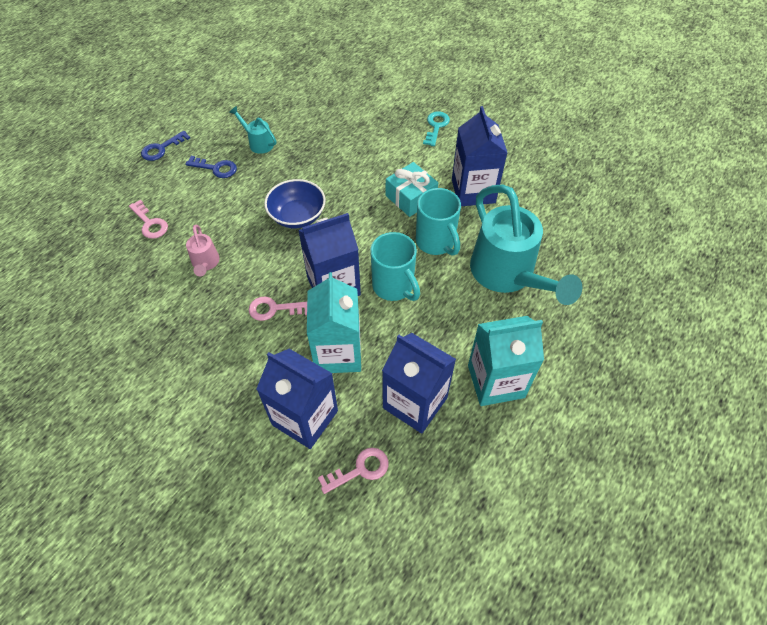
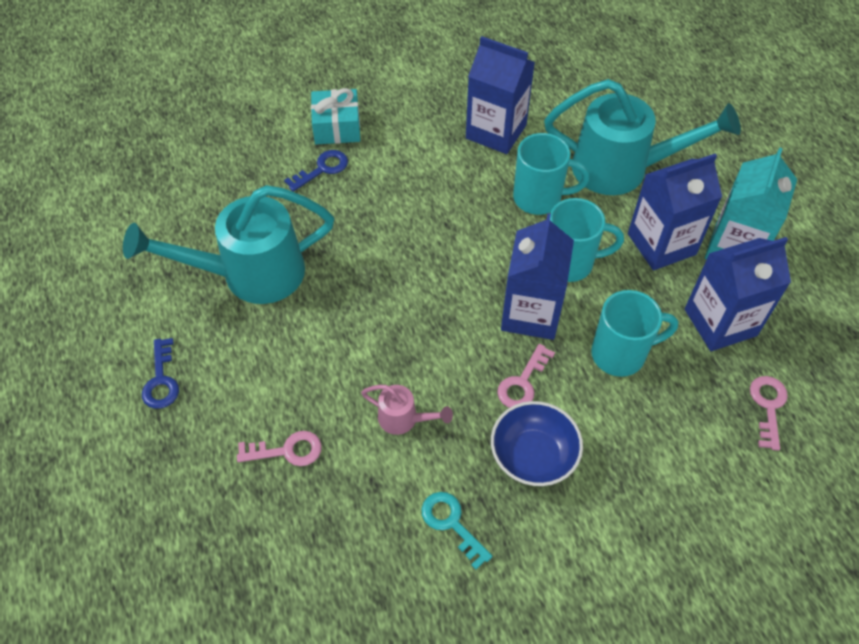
camera: 55 degrees left, 0 degrees up
blue key [185,156,237,178] -> blue key moved to [284,150,348,192]
turquoise watering can [229,106,277,154] -> turquoise watering can [123,185,334,304], size x2.27
blue carton [256,349,338,449] -> blue carton moved to [628,154,722,270]
blue bowl [264,179,326,228] -> blue bowl moved to [491,401,583,486]
turquoise carton [307,272,361,373] -> turquoise mug [591,290,678,377]
turquoise gift [386,162,438,217] -> turquoise gift moved to [311,88,361,144]
turquoise key [423,111,450,146] -> turquoise key moved to [421,492,492,570]

